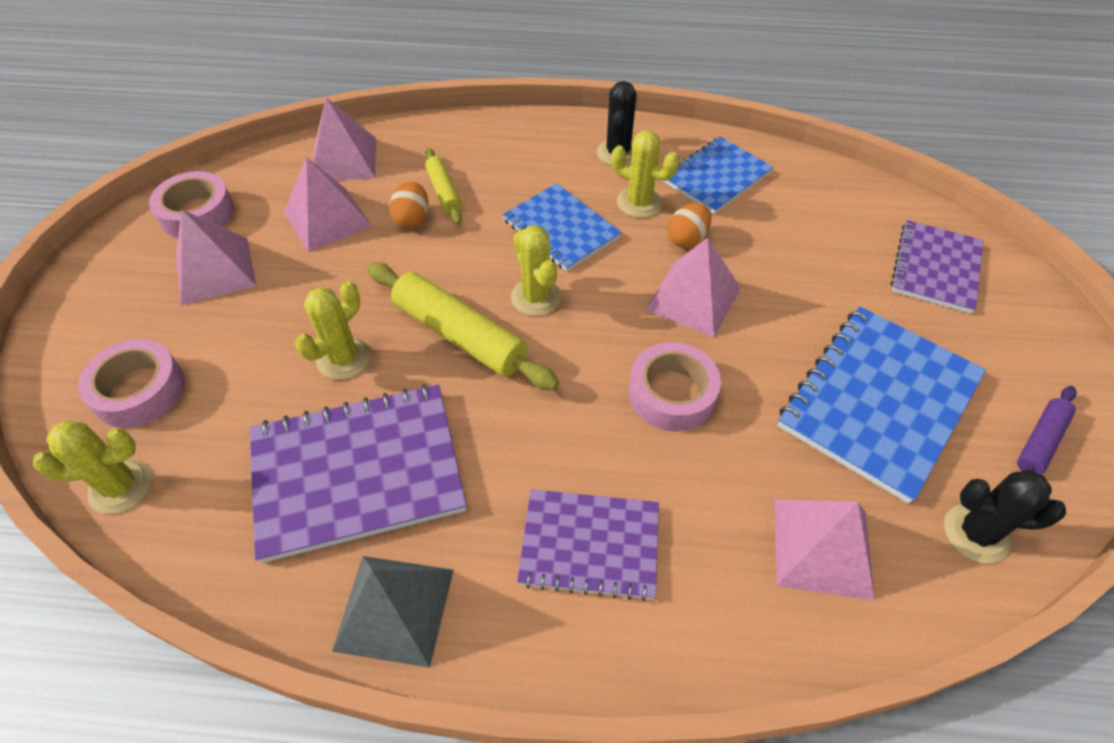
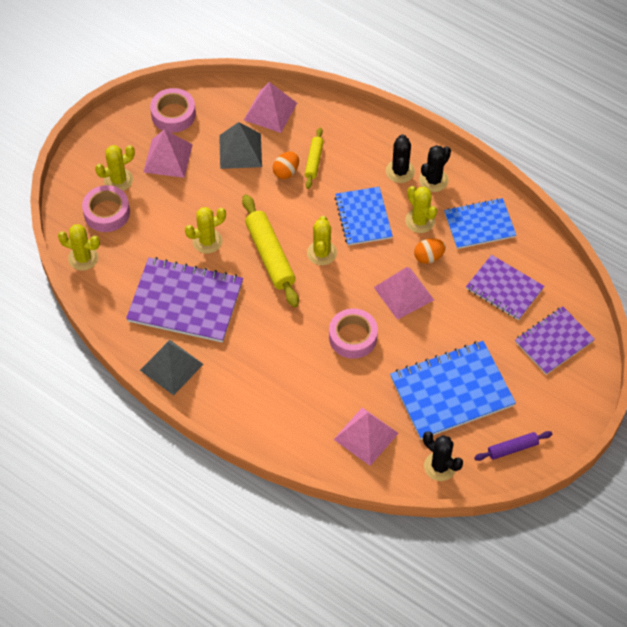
camera: 30 degrees right, 5 degrees up
pink pyramid [284,157,372,252] -> grey pyramid [219,122,262,169]
purple notebook [517,489,659,601] -> purple notebook moved to [466,255,544,320]
none -> yellow cactus [95,145,135,191]
none -> black cactus [386,134,415,183]

